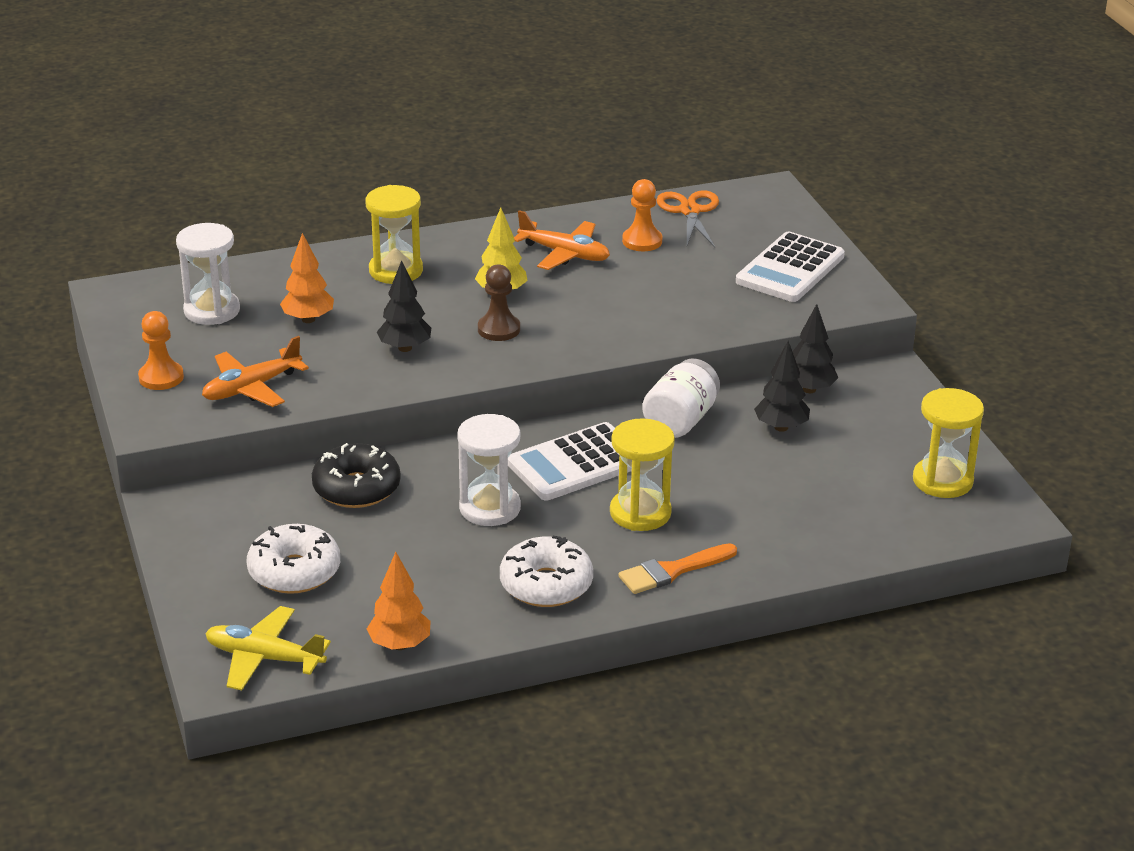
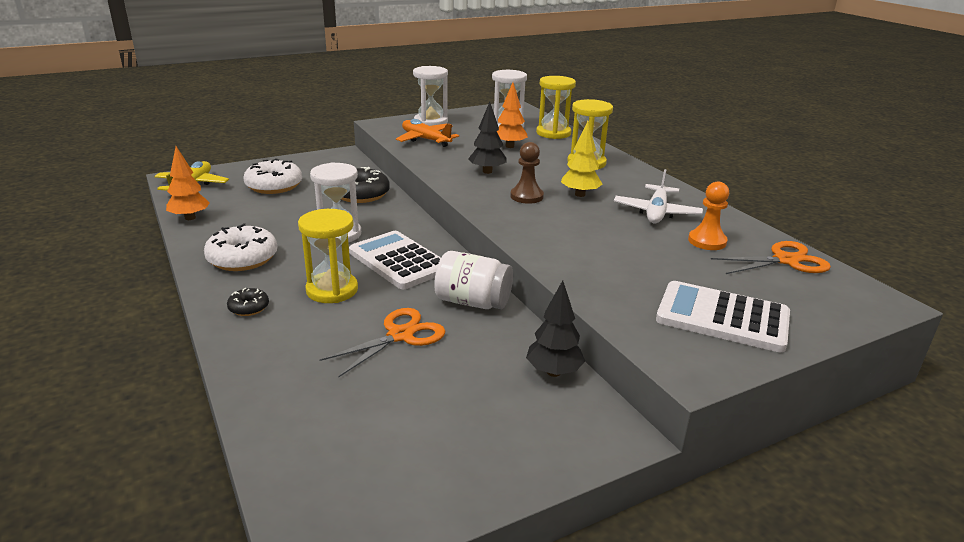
camera: 80 degrees right, 5 degrees down
orange pawn [138,311,184,390] -> white hourglass [413,66,448,126]
orange plane [514,210,610,270] -> white plane [614,169,703,223]
orange brush [618,543,737,594] -> black donut [227,288,269,316]
black tree [754,341,810,432] -> none
yellow hourglass [913,388,984,498] -> yellow hourglass moved to [536,76,576,139]
none -> orange scissors [319,308,446,377]

